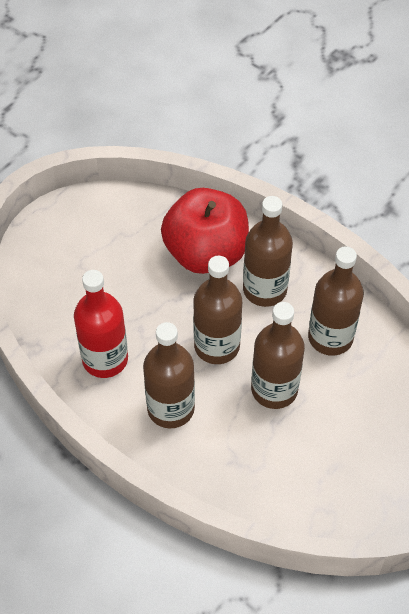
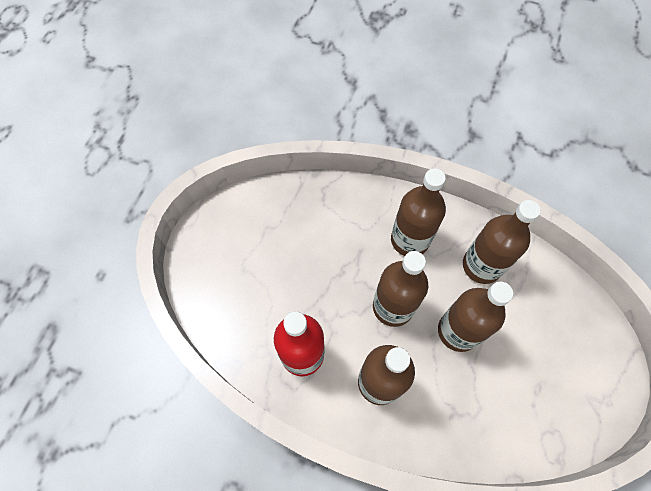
camera: 20 degrees left, 10 degrees up
red apple [161,188,249,274] -> none

